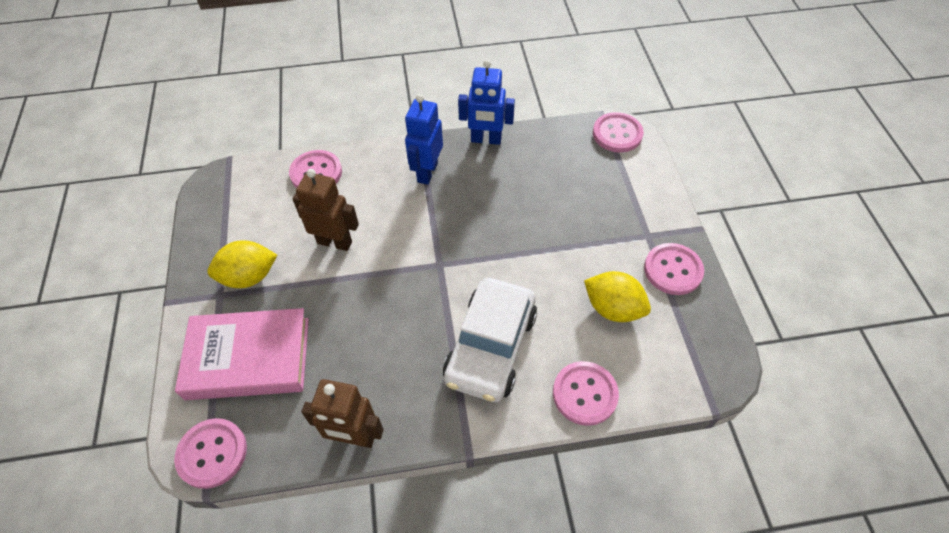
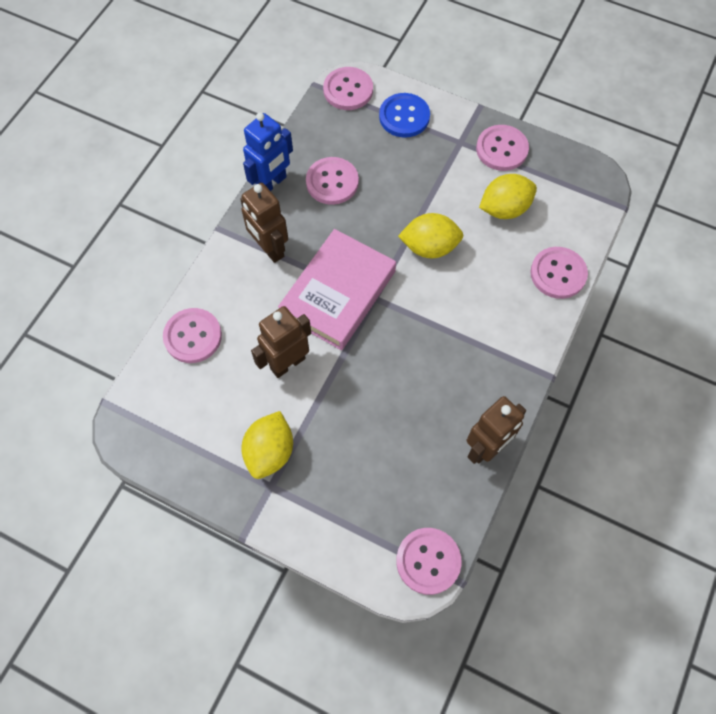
camera: 55 degrees left, 10 degrees up
pink book [175,308,309,400] -> pink book moved to [278,229,396,350]
blue robot [405,94,443,185] -> brown robot [240,183,288,263]
white car [443,278,537,402] -> none
none -> pink button [306,157,359,205]
none -> blue button [379,93,430,138]
none -> yellow lemon [398,213,464,258]

